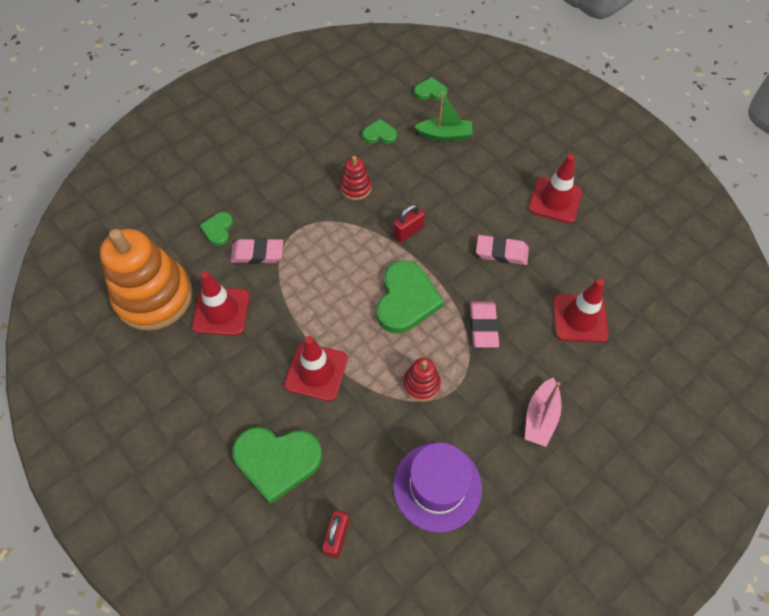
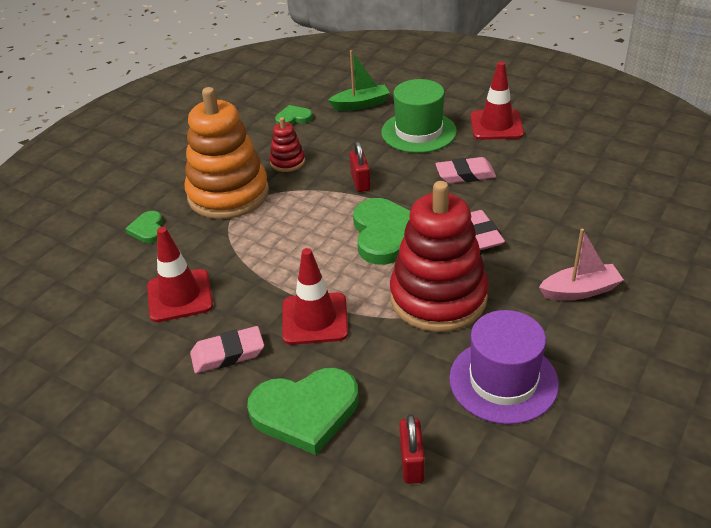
camera: 15 degrees left, 20 degrees down
orange stacking toy [100,229,192,331] -> orange stacking toy moved to [185,87,269,219]
pink eraser [230,238,283,264] -> pink eraser moved to [190,326,264,373]
red padlock [393,204,425,243] -> red padlock turned 45 degrees counterclockwise [350,141,370,192]
red stacking toy [403,357,441,401] -> red stacking toy [390,181,489,332], size x2.22
green heart [414,77,448,100] -> none
pink boat [525,378,562,447] -> pink boat turned 105 degrees counterclockwise [539,229,624,300]
red traffic cone [553,279,609,342] -> none
none -> green hat [381,79,457,153]

